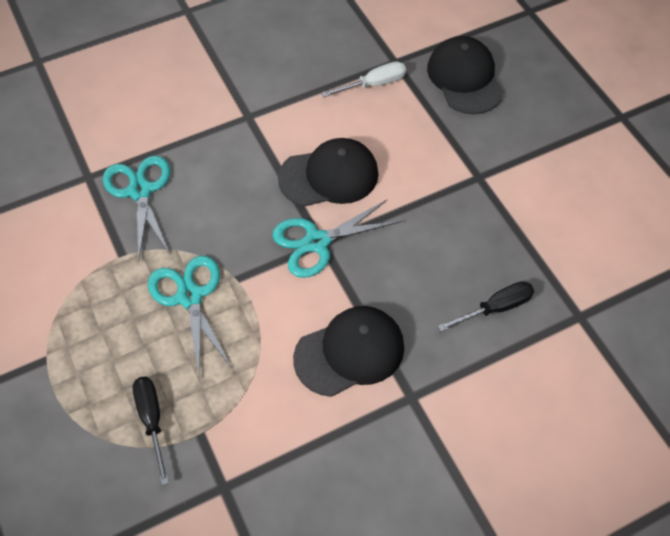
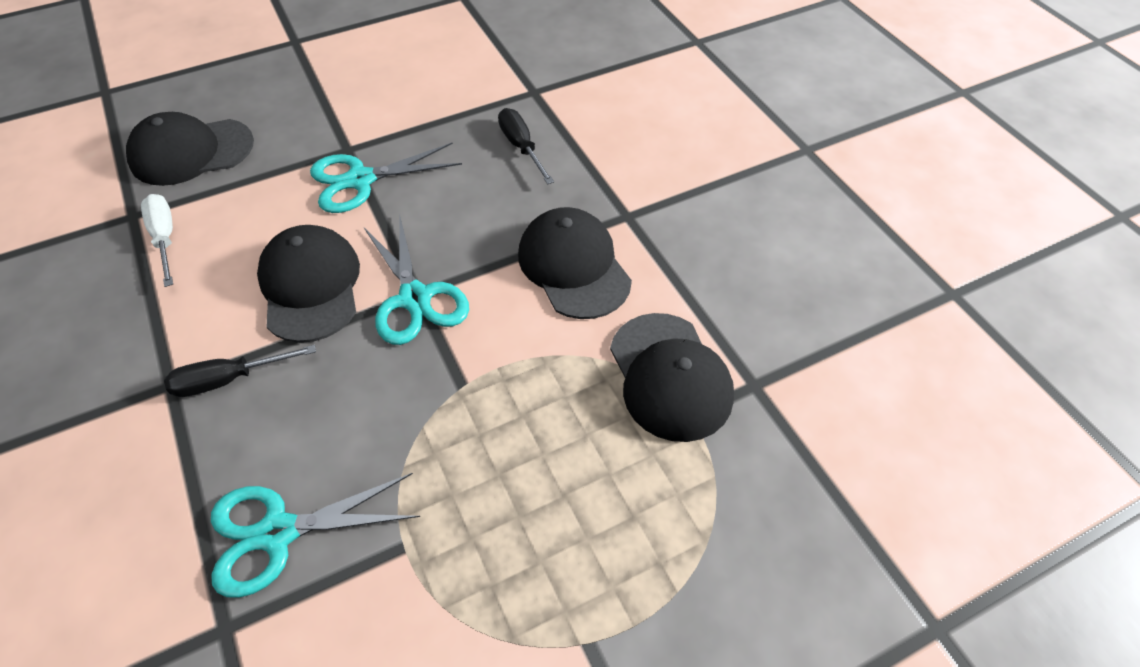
camera: 90 degrees left, 5 degrees down
black screwdriver [132,377,169,485] -> black screwdriver moved to [164,345,316,397]
turquoise scissors [148,255,231,374] -> turquoise scissors moved to [310,143,462,213]
none -> black cap [610,313,734,442]

